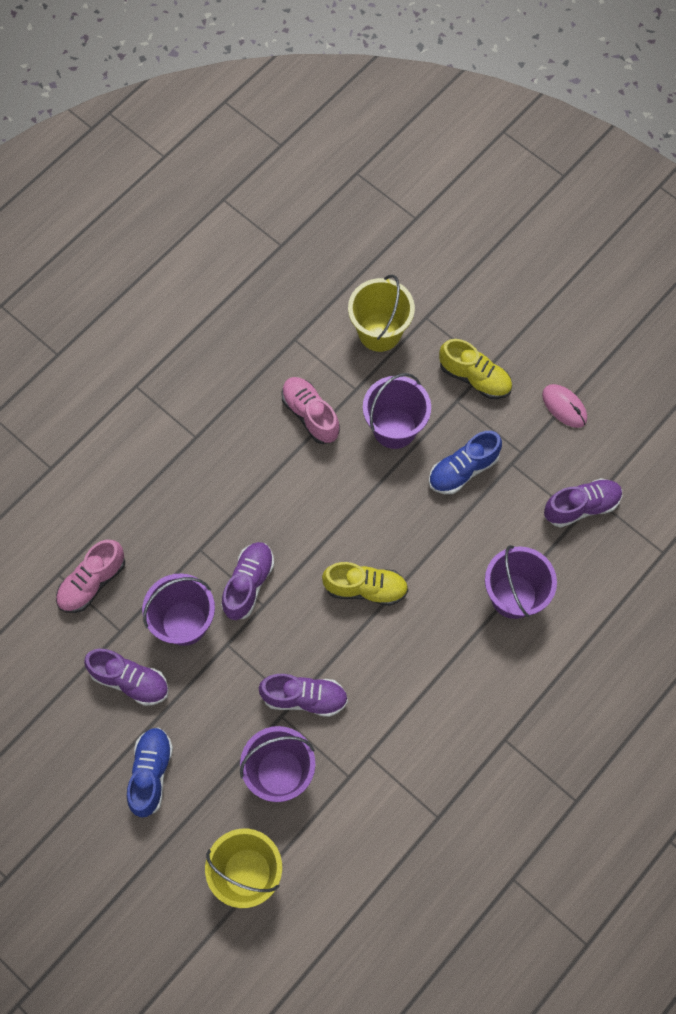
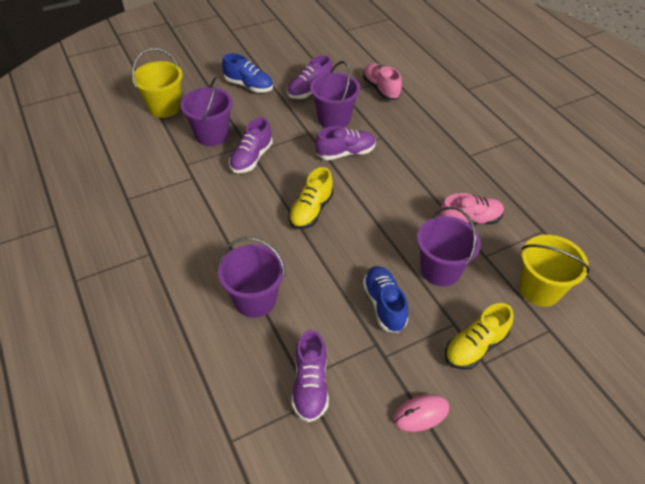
camera: 110 degrees right, 20 degrees down
purple shoe [221,542,274,620] -> purple shoe turned 60 degrees counterclockwise [315,126,376,160]

